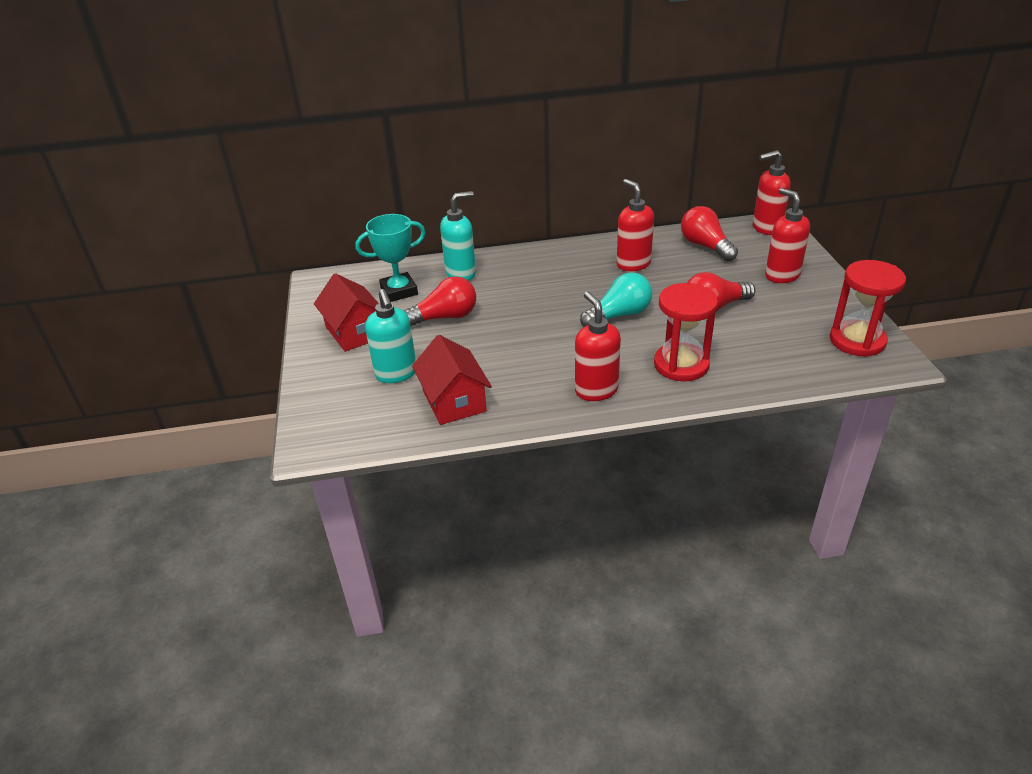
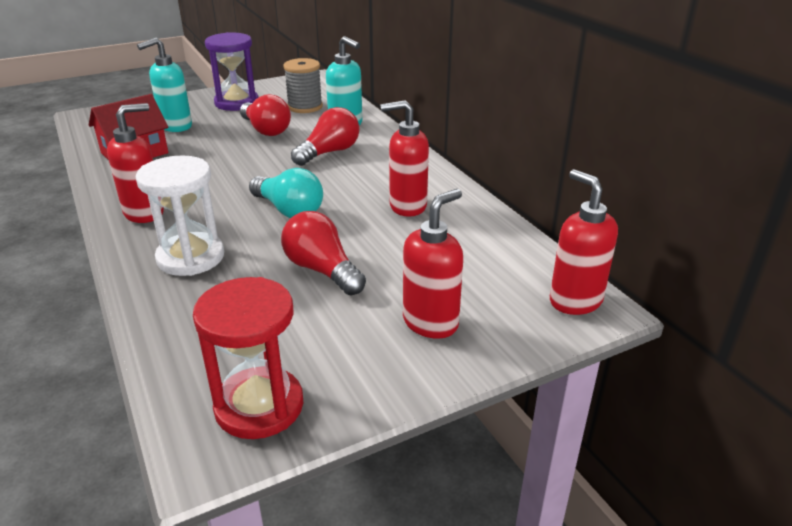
camera: 70 degrees right, 5 degrees down
red house [314,273,378,352] -> purple hourglass [205,32,258,111]
turquoise trophy [356,214,426,302] -> grey spool [283,58,323,113]
red soap dispenser [617,179,654,271] -> red soap dispenser turned 135 degrees counterclockwise [380,100,429,217]
red hourglass [654,283,718,381] -> white hourglass [135,155,224,276]
red light bulb [681,206,738,261] -> red light bulb moved to [291,107,359,166]

